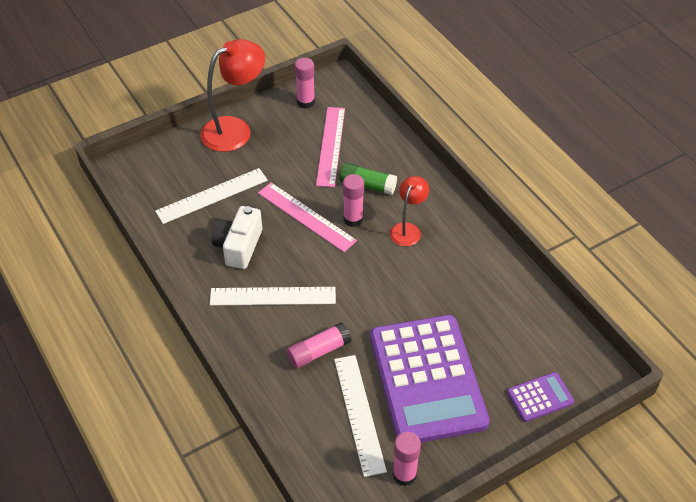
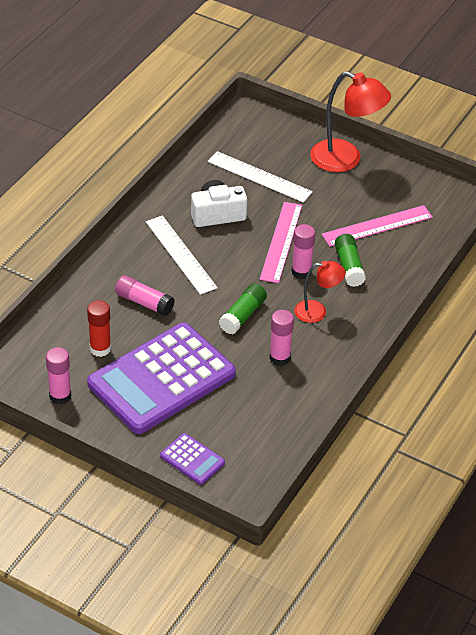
camera: 60 degrees right, 5 degrees down
pink glue stick [295,58,315,109] -> pink glue stick moved to [269,310,294,366]
white ruler [334,355,387,477] -> red glue stick [87,300,111,357]
none -> green glue stick [219,283,267,334]

